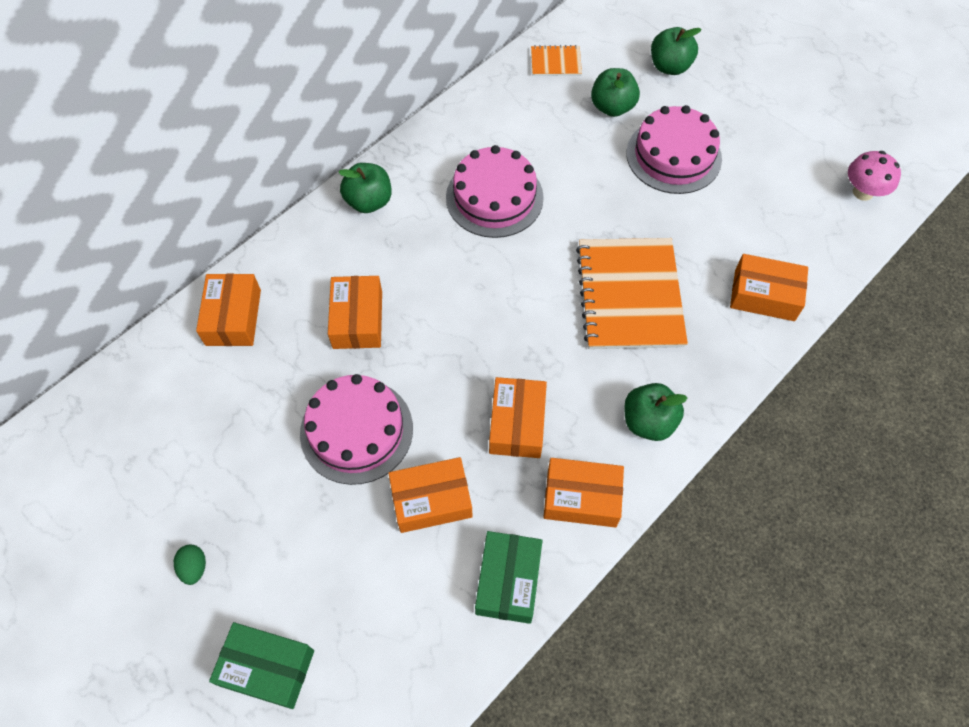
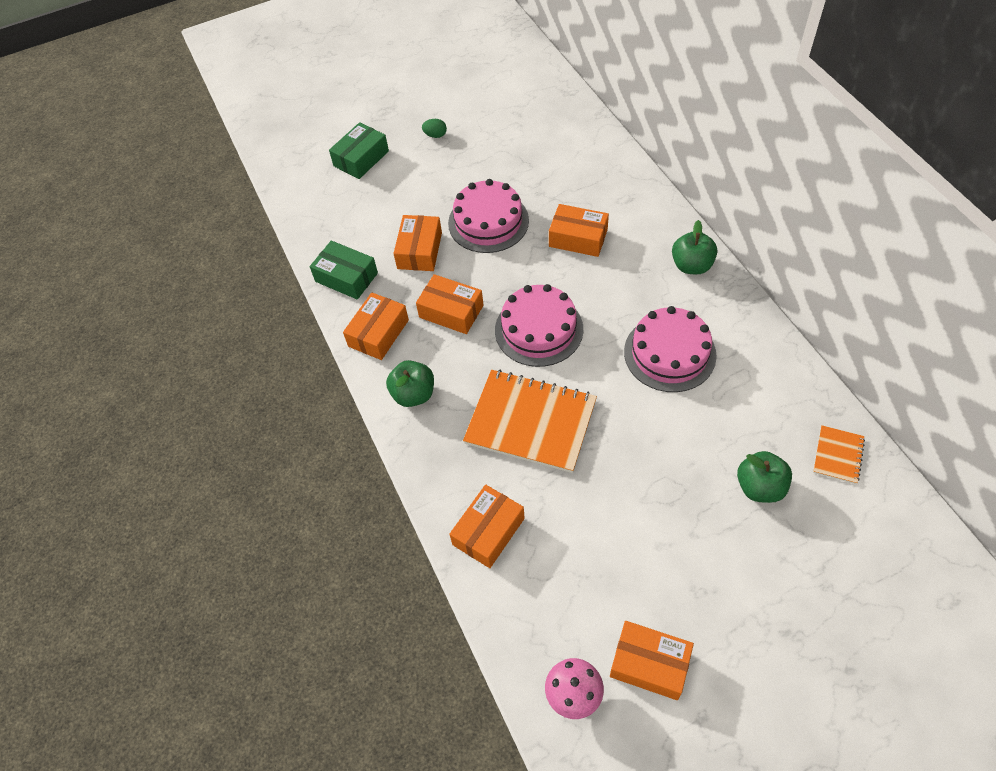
camera: 115 degrees right, 5 degrees down
orange box [196,274,261,346] -> orange box moved to [610,621,694,700]
pink cake [626,105,722,194] -> pink cake moved to [495,284,583,367]
green apple [651,27,701,75] -> none

